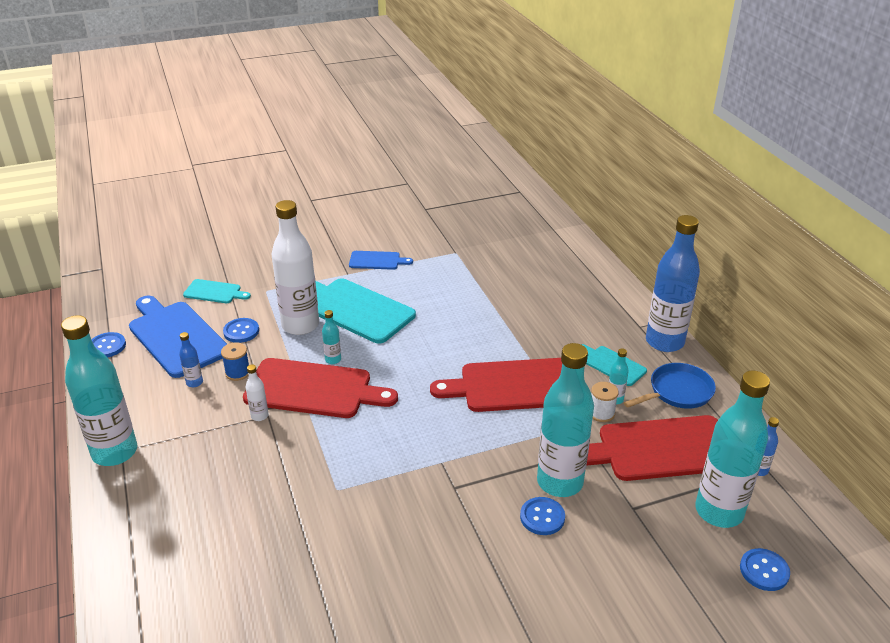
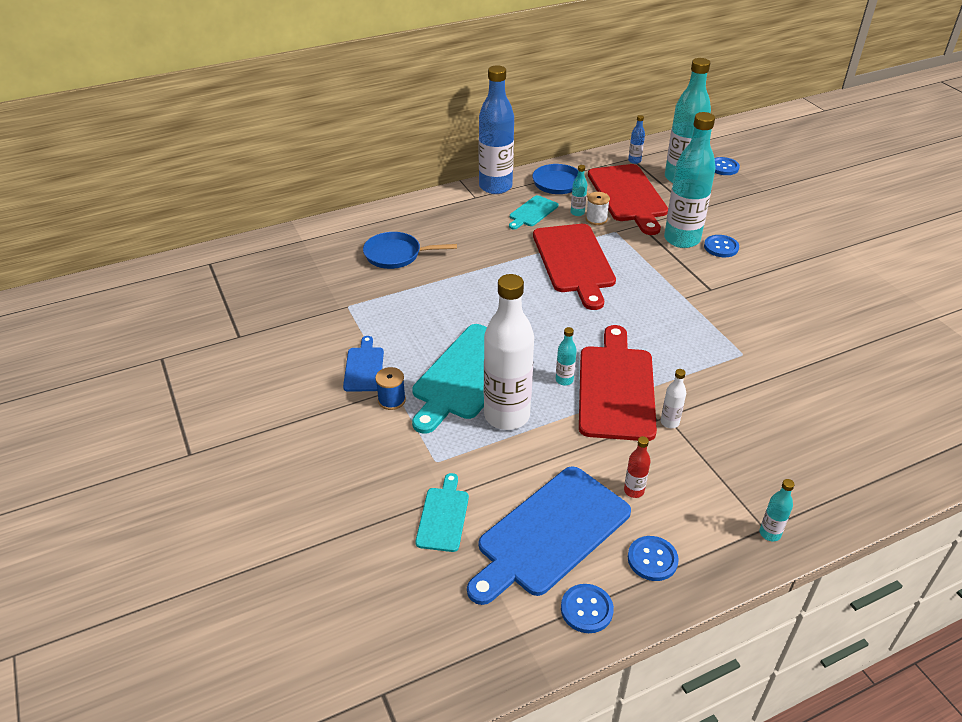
camera: 95 degrees left, 5 degrees up
turquoise bottle [61,315,137,466] -> turquoise bottle [759,479,795,541], size x0.41
blue bottle [179,332,203,387] -> red bottle [624,436,651,498]
blue spool [221,342,249,381] -> blue spool moved to [375,367,406,410]
blue button [223,318,259,343] -> blue button moved to [628,536,679,581]
none -> blue pan [363,232,457,269]

